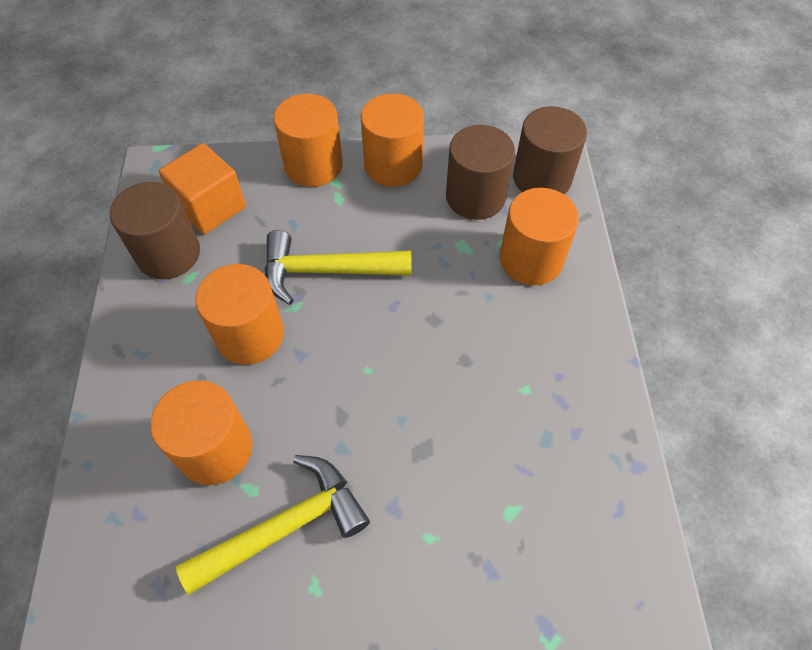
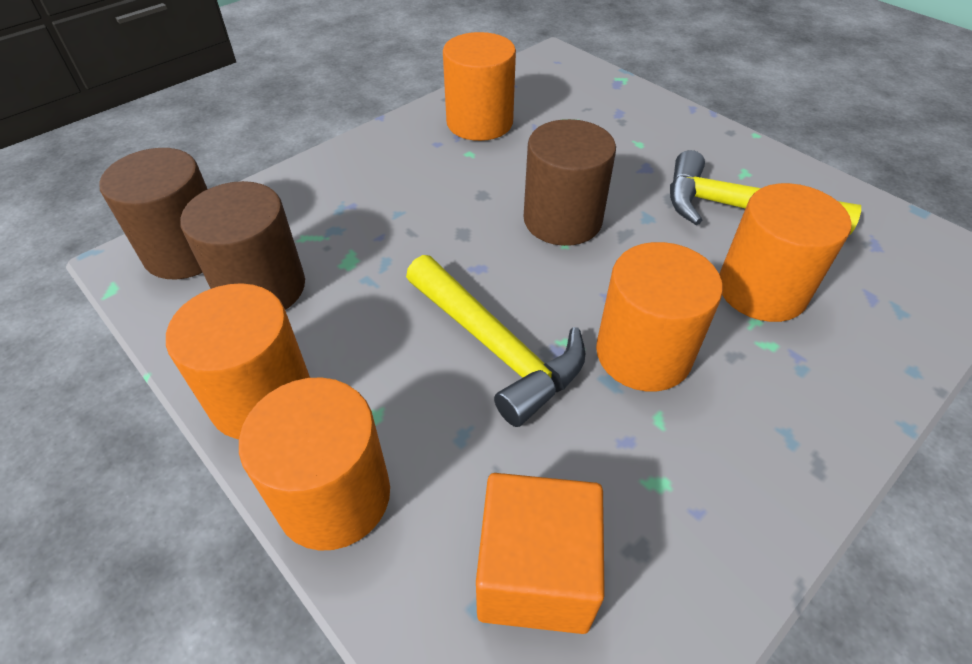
camera: 130 degrees left, 10 degrees down
brown cylinder [110,182,200,279] -> brown cylinder moved to [524,119,616,246]
orange cylinder [500,188,579,285] -> orange cylinder moved to [443,32,516,141]

